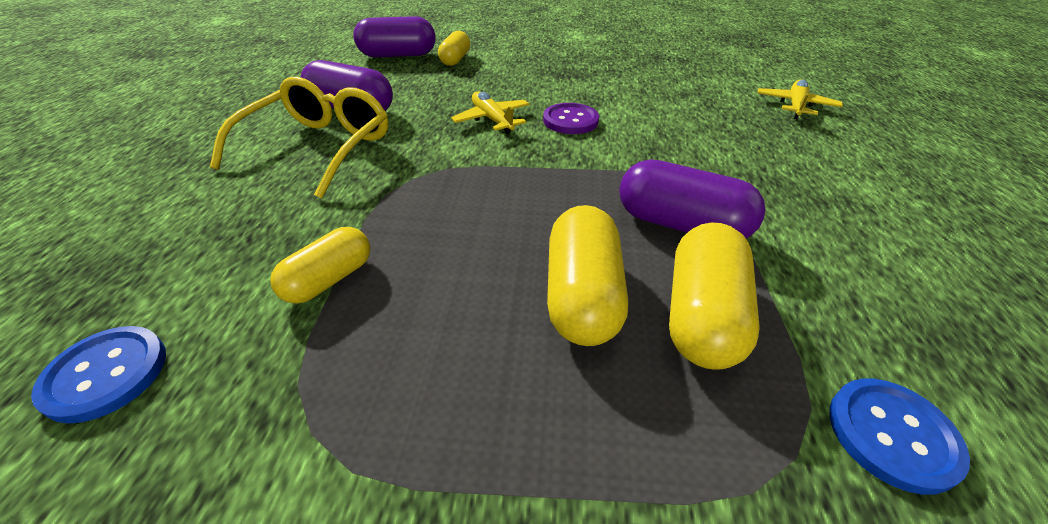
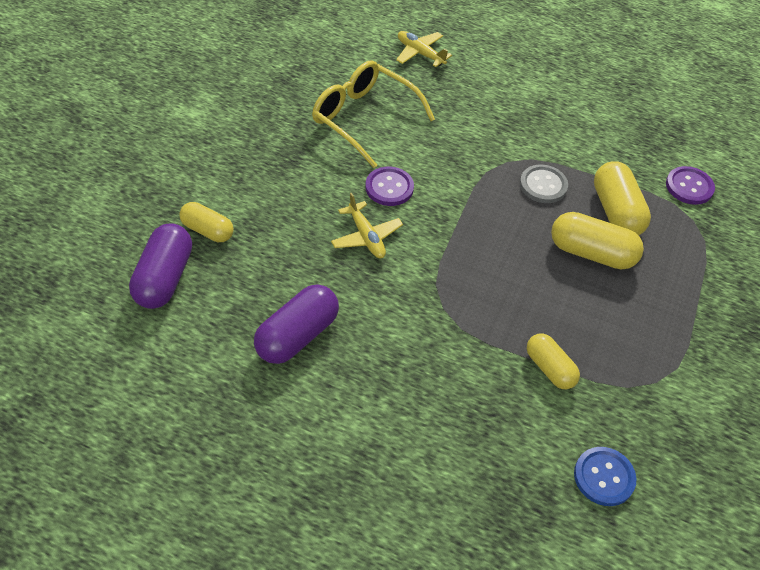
camera: 75 degrees left, 10 degrees up
yellow glasses [210,77,388,198] -> yellow glasses moved to [312,60,435,168]
yellow plane [451,92,530,134] -> yellow plane turned 105 degrees counterclockwise [331,193,403,258]
purple capsule [619,159,766,238] -> grey button [520,165,568,203]
yellow capsule [669,223,760,370] -> yellow capsule turned 45 degrees clockwise [594,161,651,236]
blue button [829,378,970,495] -> purple button [666,166,715,205]

